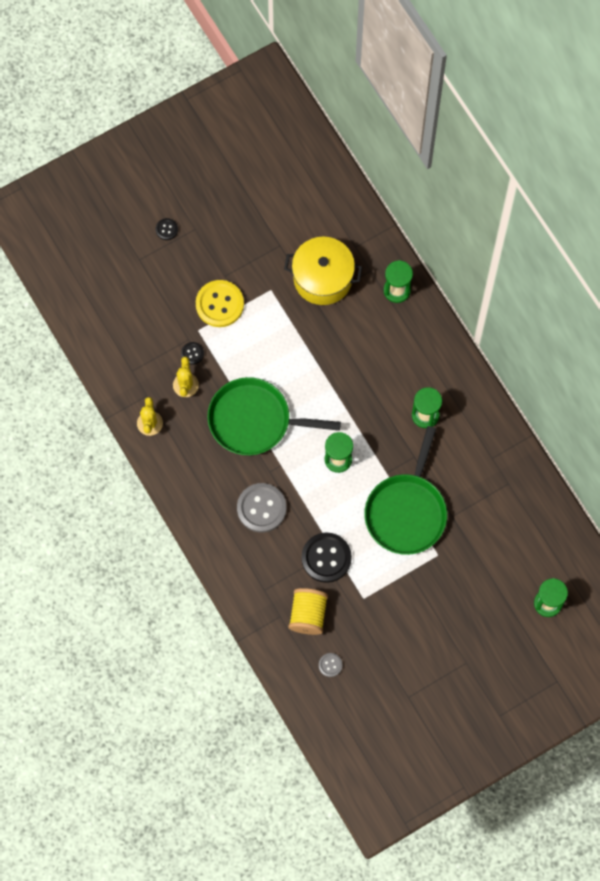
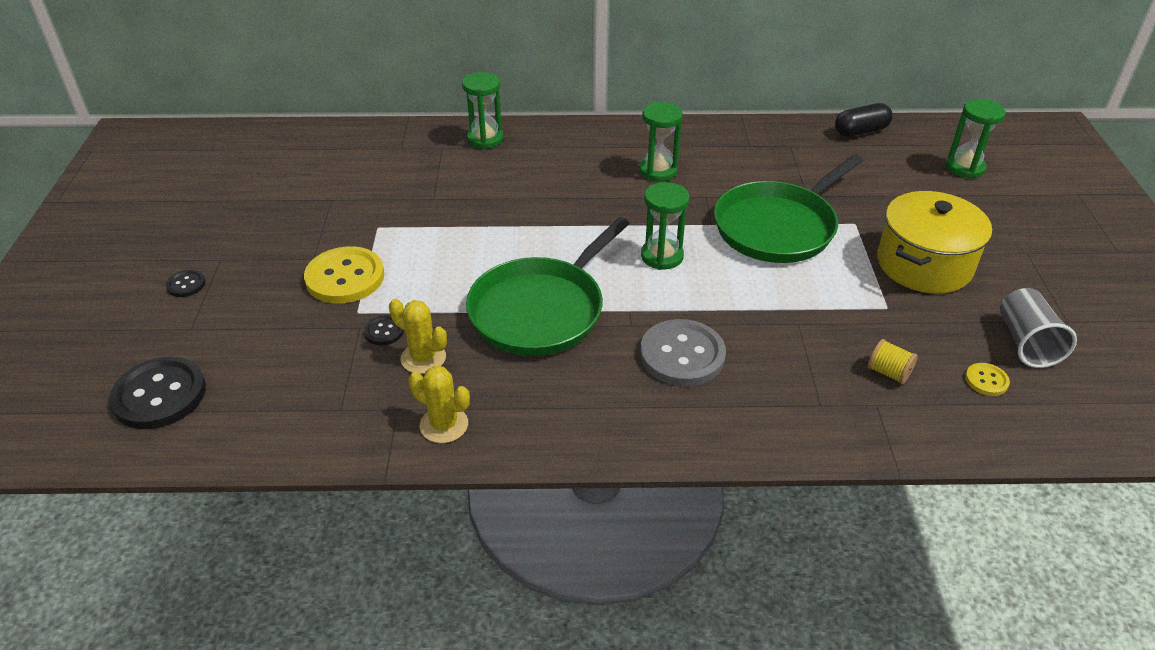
camera: 60 degrees left, 30 degrees down
yellow pot [284,237,362,305] -> yellow pot moved to [877,191,992,294]
yellow spool [288,588,328,635] -> yellow spool [868,339,918,384], size x0.55
black button [302,532,352,583] -> black button moved to [109,357,206,429]
grey button [319,653,342,677] -> yellow button [965,363,1010,396]
green pan [364,426,447,555] -> green pan turned 90 degrees clockwise [714,154,863,263]
none -> black capsule [835,103,893,137]
none -> grey cup [1000,288,1077,368]

